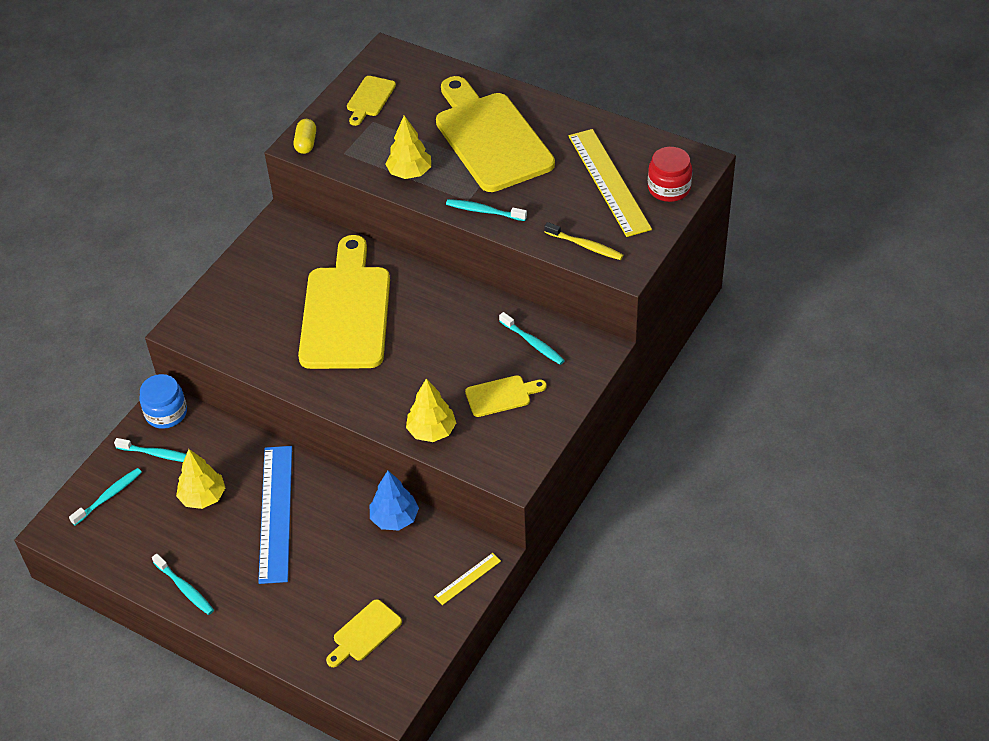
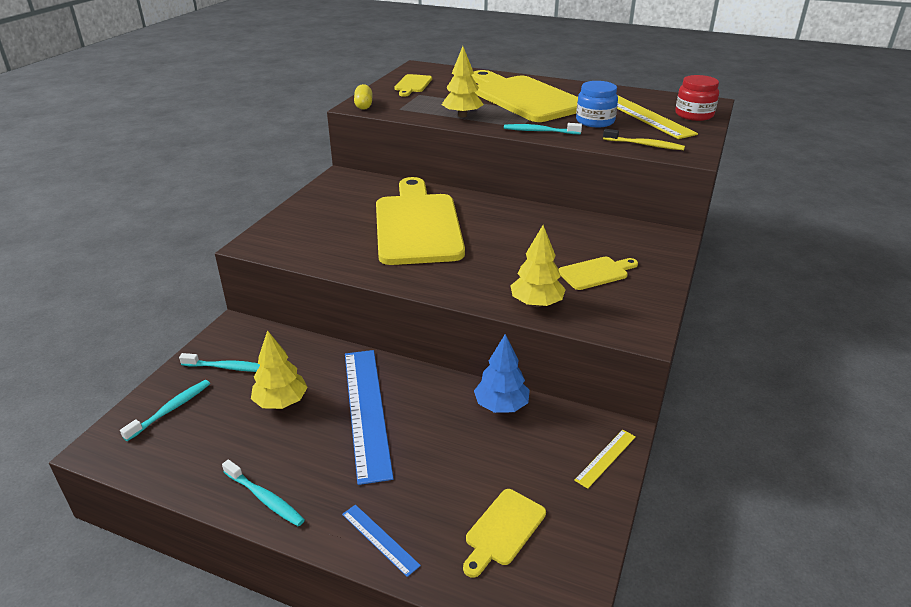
camera: 10 degrees left, 15 degrees down
blue jar [140,374,187,429] -> blue jar moved to [576,81,618,127]
turquoise toothbrush [499,312,565,365] -> none
none -> blue ruler [342,505,421,577]

